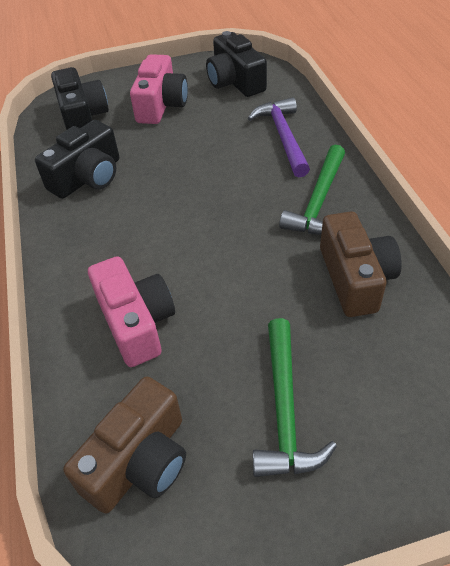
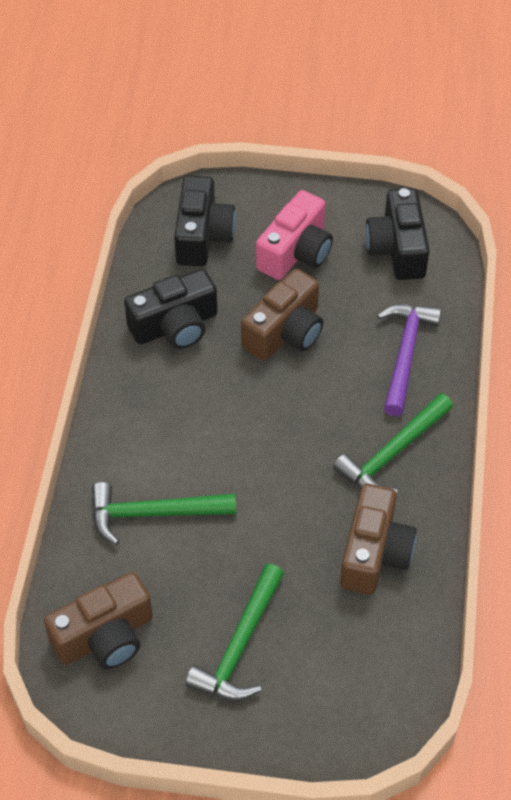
camera: 20 degrees right, 5 degrees up
pink camera [88,256,175,367] -> green hammer [92,482,236,545]
none -> brown camera [241,269,323,361]

